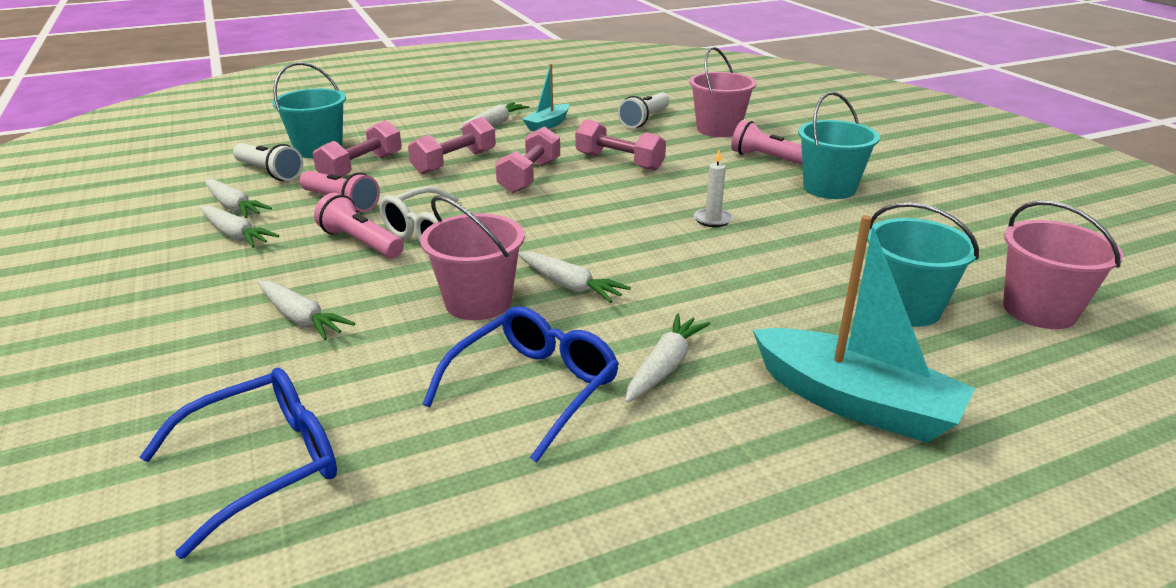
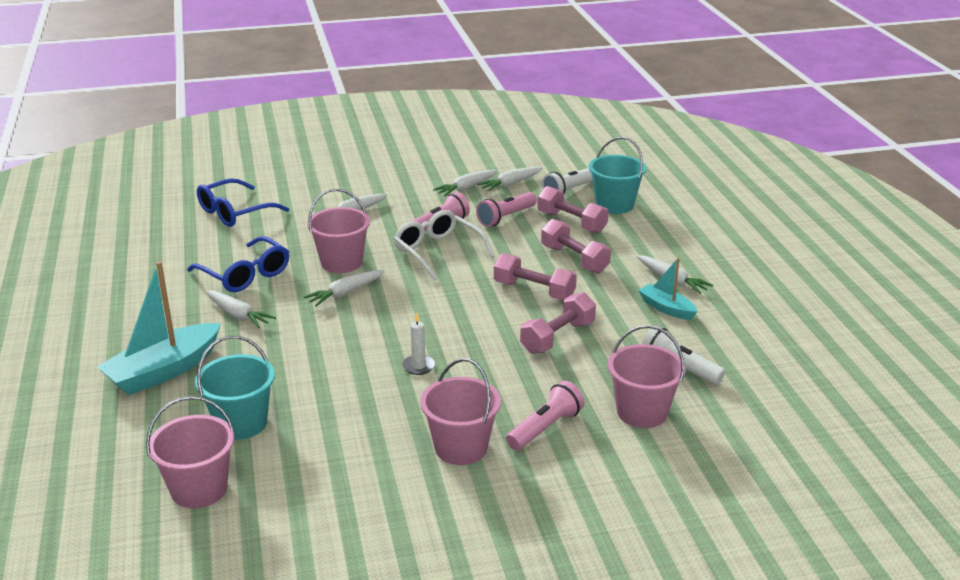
camera: 100 degrees right, 0 degrees up
blue glasses [140,368,337,559] -> blue glasses turned 75 degrees clockwise [197,178,289,227]
turquoise bucket [798,92,880,199] -> pink bucket [420,358,501,465]

